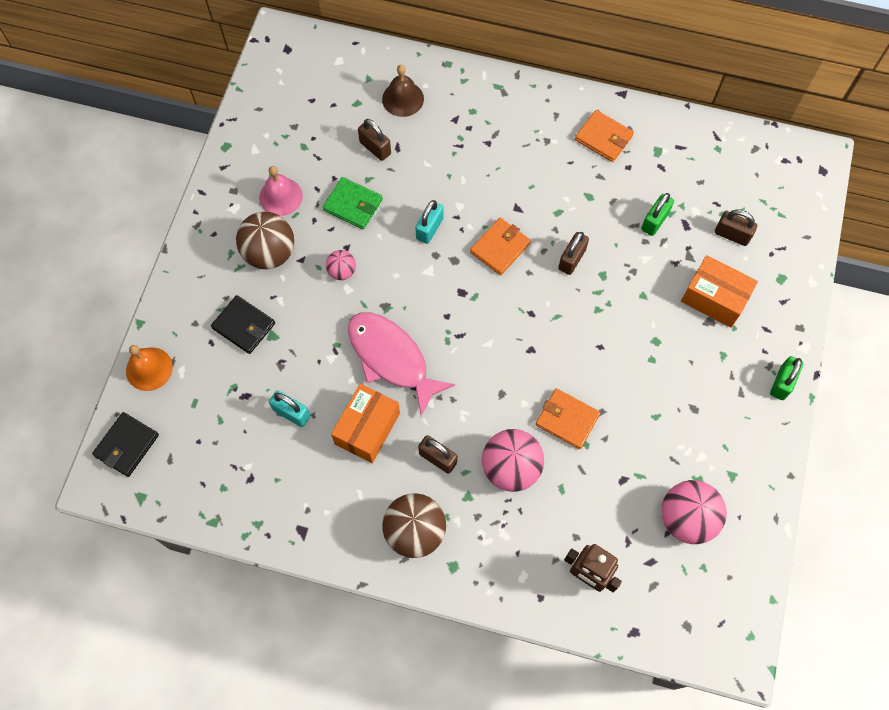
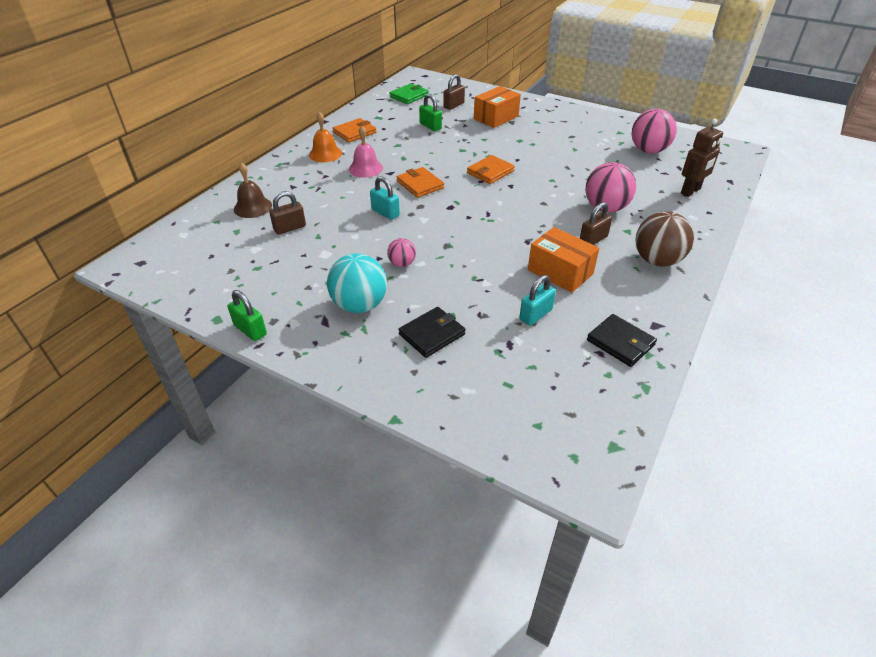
camera: 75 degrees left, 25 degrees down
black wallet [92,412,159,477] -> black wallet moved to [587,314,657,367]
orange bell [126,345,173,391] -> orange bell moved to [309,112,342,162]
brown ball [236,212,294,269] -> turquoise ball [327,253,387,313]
pink bell [259,166,303,216] -> pink bell moved to [349,126,383,178]
green wallet [323,177,383,229] -> green wallet moved to [389,83,429,104]
pink fish [348,312,455,416] -> none
orange wallet [536,388,600,449] -> orange wallet moved to [467,155,515,184]
brown padlock [558,232,589,275] -> none
green padlock [770,356,804,400] -> green padlock moved to [228,290,267,341]

